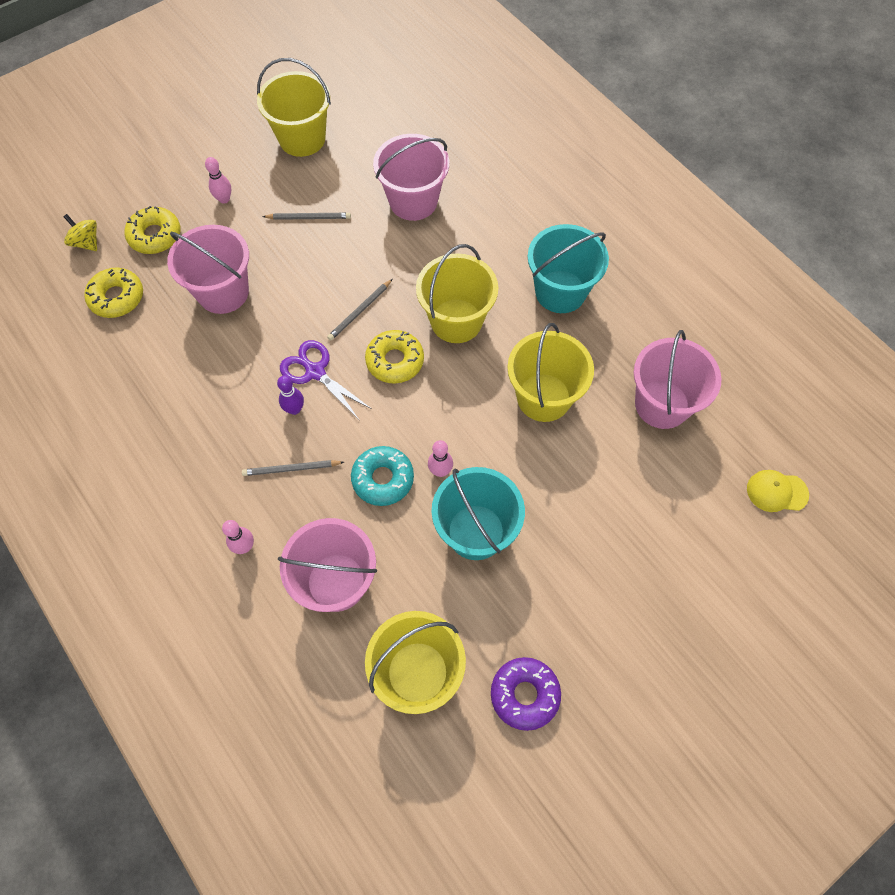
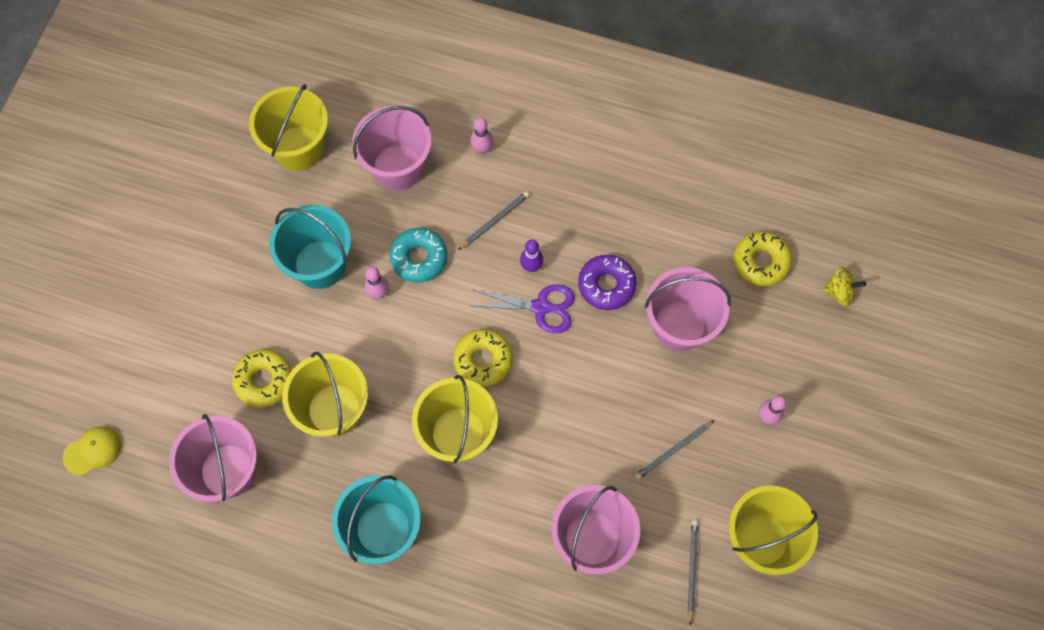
camera: 145 degrees right, 5 degrees up
yellow donut [125,206,181,254] -> yellow donut moved to [232,349,292,408]
grey pencil [327,279,392,341] -> grey pencil moved to [688,520,698,626]
purple donut [491,657,561,731] -> purple donut moved to [578,255,637,310]

